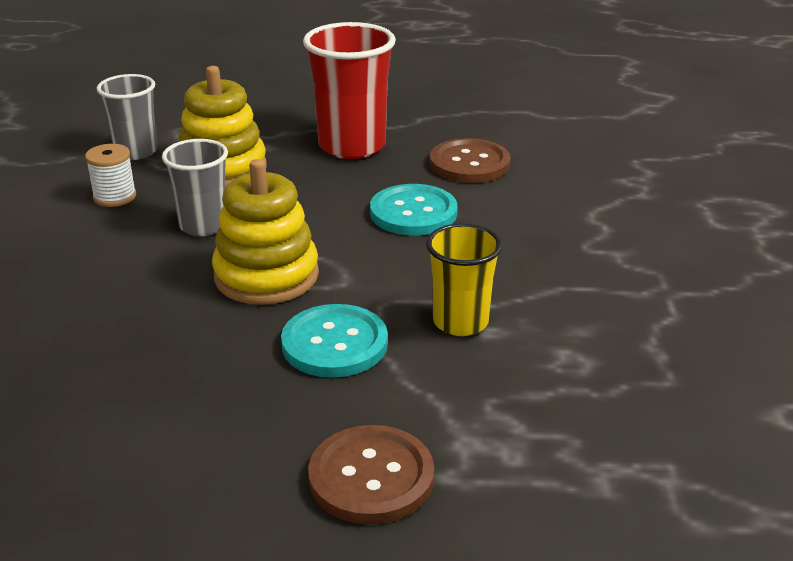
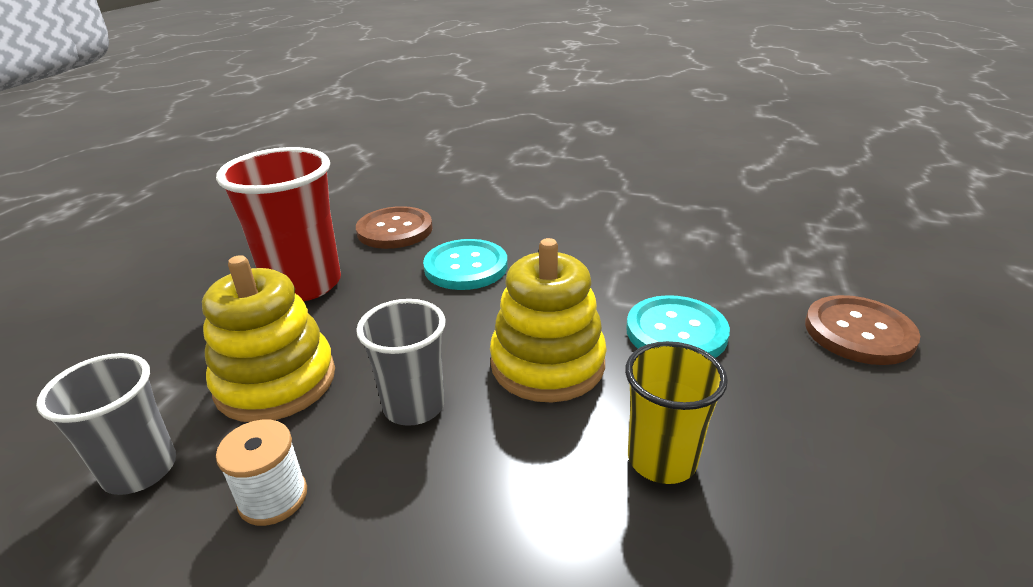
camera: 75 degrees left, 0 degrees up
yellow cup [426,223,502,336] -> yellow cup moved to [625,341,728,484]

